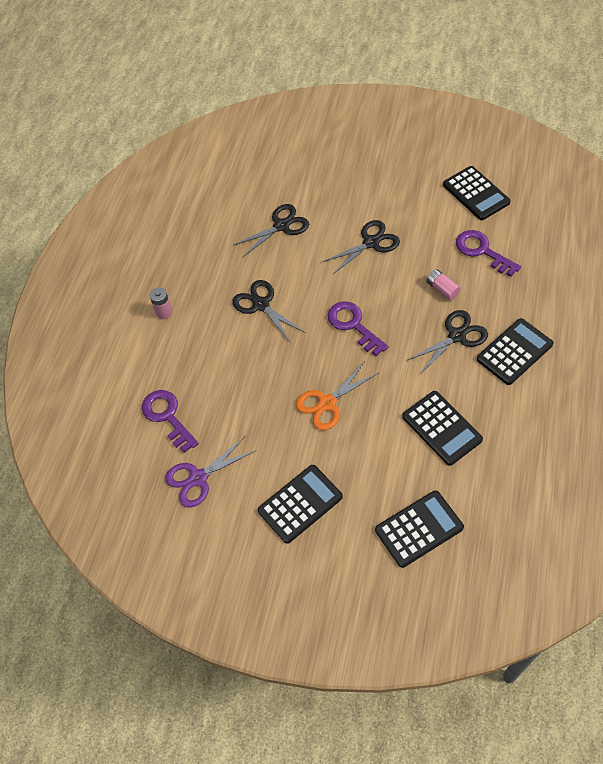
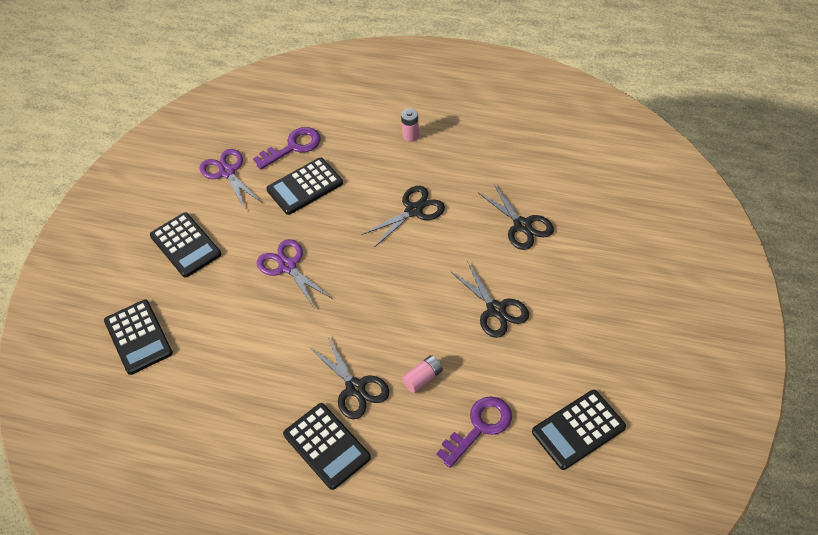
camera: 90 degrees right, 5 degrees down
orange scissors [296,363,379,430] -> purple scissors [257,239,331,309]
purple key [328,301,389,356] -> none
black calculator [402,391,483,466] -> black calculator moved to [266,158,343,215]

